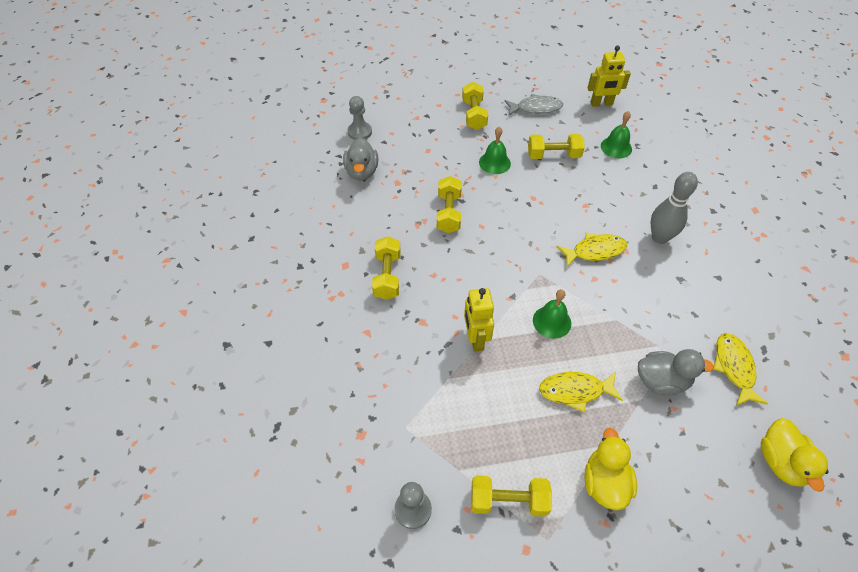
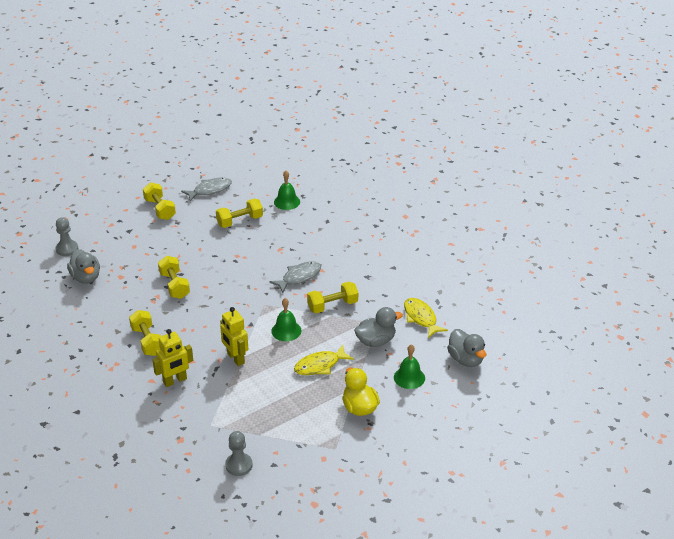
camera: 25 degrees left, 15 degrees down
yellow dumbbell [471,475,552,517] -> yellow dumbbell moved to [307,282,358,313]
green bell [479,127,511,174] -> green bell moved to [394,344,425,389]
yellow fish [557,233,627,267] -> grey fish [269,261,321,293]
yellow robot [588,45,631,107] -> yellow robot moved to [152,329,193,387]
grey bowling pin [651,172,698,244] -> none
yellow duck [761,418,828,492] -> grey duck [447,329,486,367]

